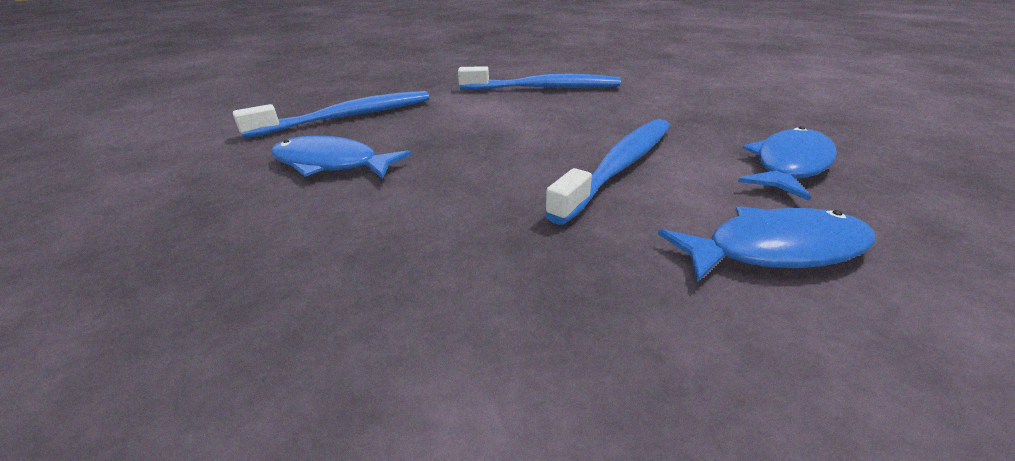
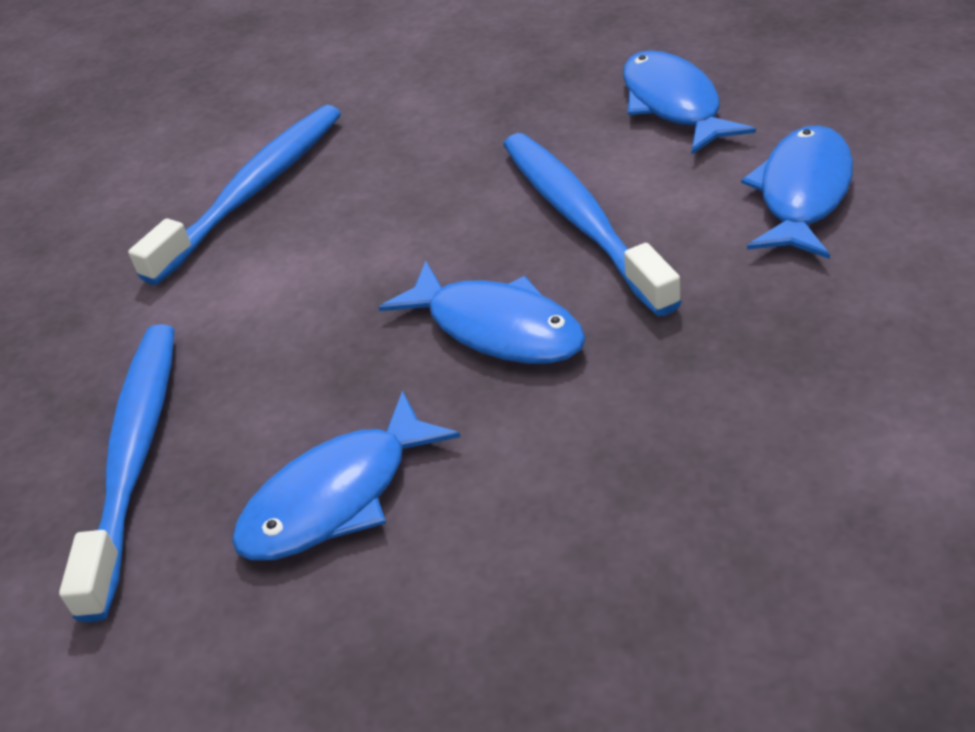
camera: 55 degrees left, 10 degrees up
none -> blue fish [378,261,586,364]

